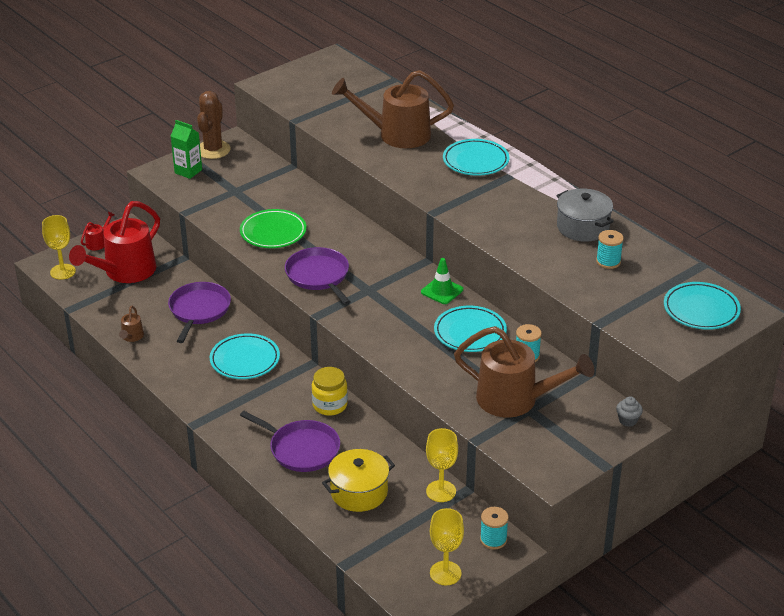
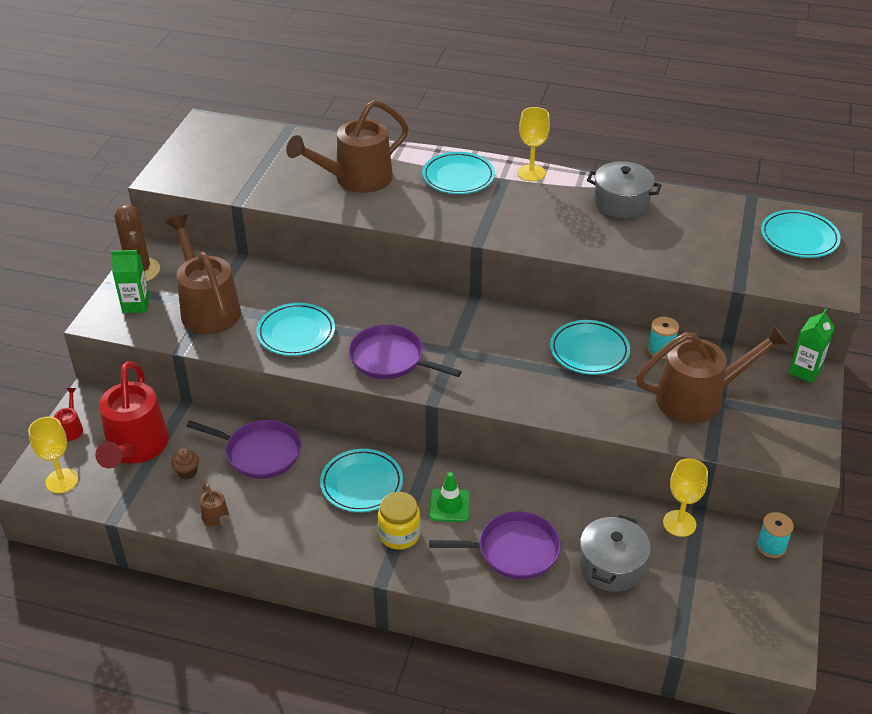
camera: 35 degrees left, 5 degrees up
purple pan [168,282,231,343] -> purple pan turned 135 degrees clockwise [186,420,301,479]
green plate [240,209,307,248] -> turquoise plate [256,303,335,356]
yellow jar [312,367,348,416] -> yellow jar moved to [378,492,421,549]
yellow pot [322,449,395,512] -> grey pot [579,514,651,592]
green traffic cone [421,258,463,304] -> green traffic cone moved to [429,472,470,522]
yellow goblet [430,508,464,585] -> yellow goblet moved to [517,107,550,181]
turquoise spool [596,230,624,269] -> none
grey cupcake [616,396,643,427] -> green carton [789,309,835,383]
none -> brown watering can [165,215,241,334]
none -> brown cupcake [171,449,199,479]

